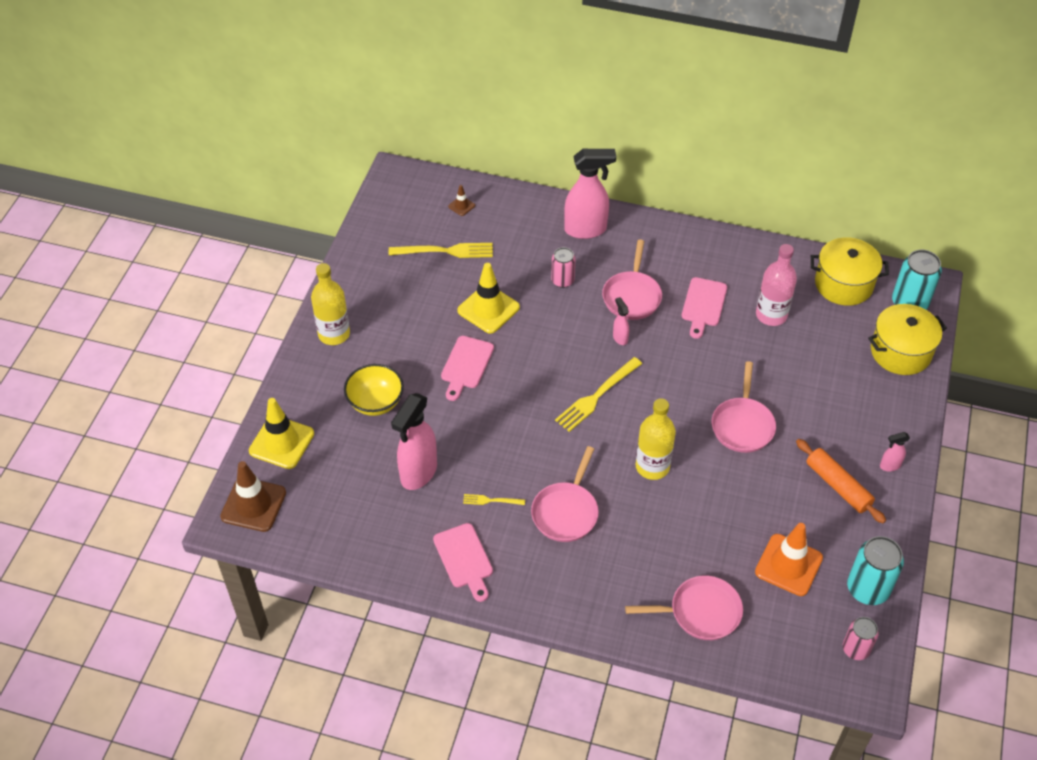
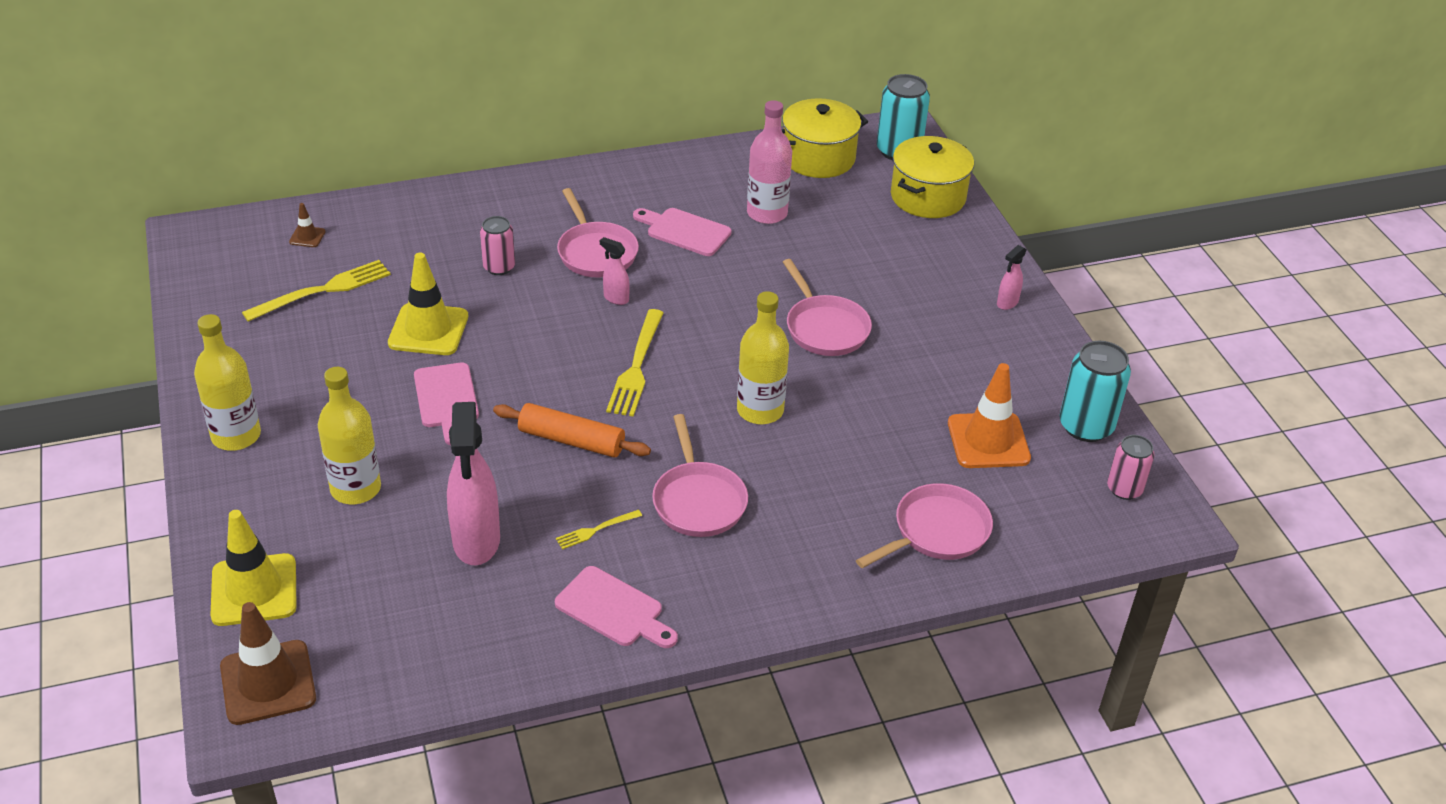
camera: 35 degrees left, 10 degrees down
yellow bowl [344,364,404,416] -> yellow bottle [318,367,381,504]
pink spray bottle [564,149,616,239] -> none
pink cutting board [682,277,727,339] -> pink cutting board turned 135 degrees clockwise [633,208,732,256]
orange rolling pin [796,439,886,523] -> orange rolling pin moved to [493,403,651,458]

